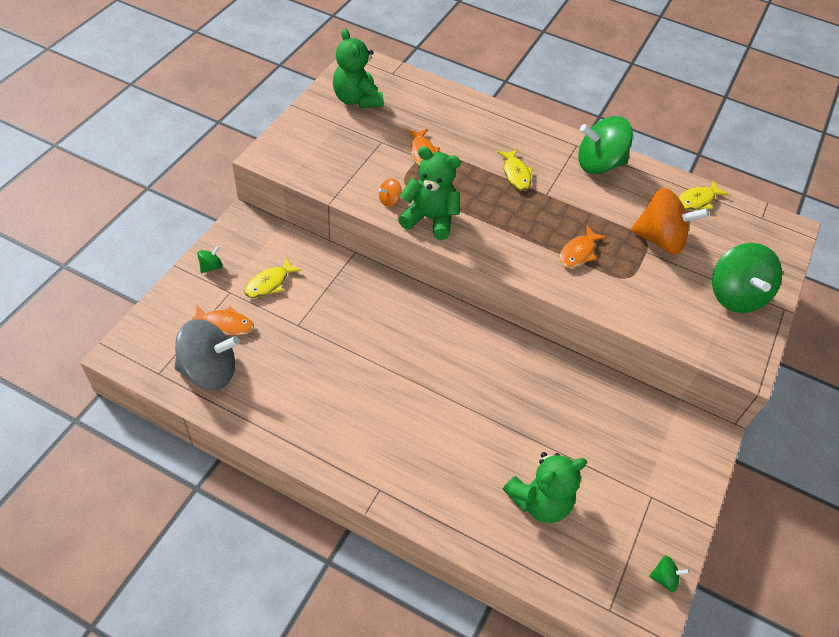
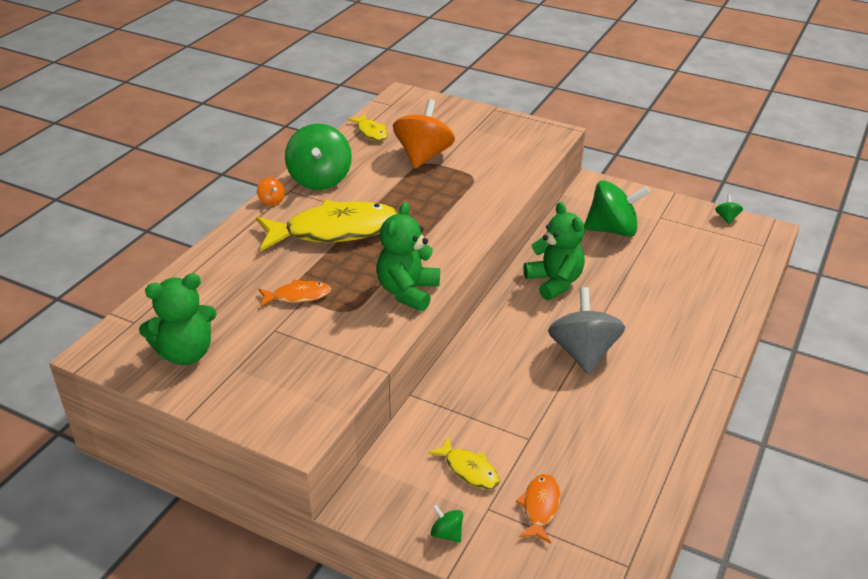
camera: 85 degrees left, 15 degrees down
grey spinning top [174,319,240,390] -> grey spinning top moved to [548,287,625,375]
orange spinning top [379,179,402,207] -> orange spinning top moved to [257,177,285,206]
yellow fish [497,149,533,191] -> yellow fish [256,200,399,251], size x2.16
green teddy bear [503,452,587,523] -> green teddy bear moved to [524,202,585,300]
orange fish [559,226,607,268] -> none
green spinning top [712,243,782,313] -> green spinning top moved to [584,180,650,237]

